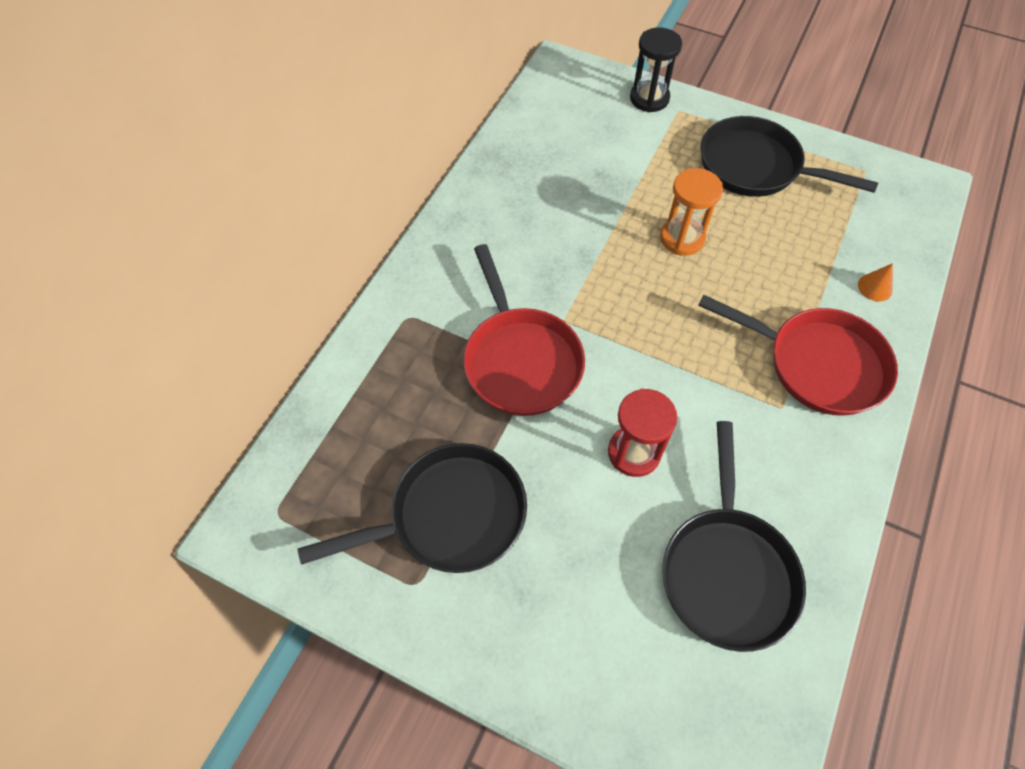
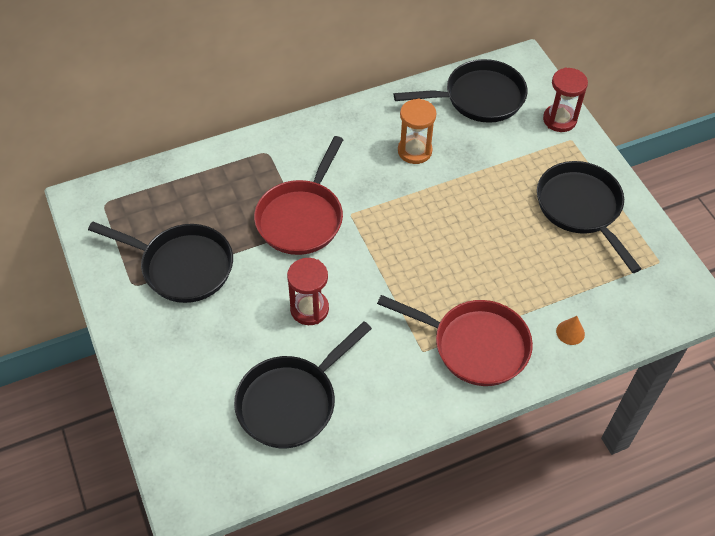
camera: 40 degrees right, 5 degrees down
black hourglass [630,28,682,112] -> red hourglass [543,68,588,132]
orange hourglass [660,168,723,256] -> orange hourglass moved to [398,99,436,164]
red pan [698,295,898,416] -> red pan turned 45 degrees counterclockwise [377,295,533,386]
none -> black pan [394,59,528,123]

